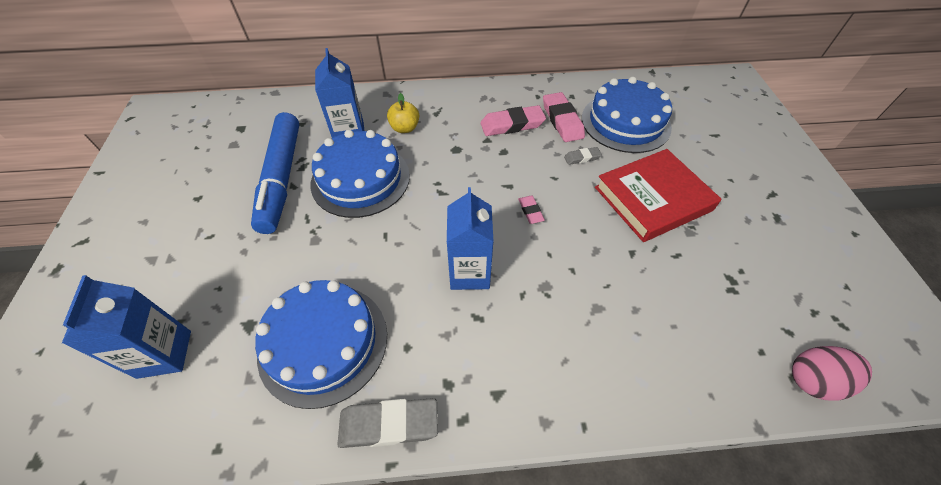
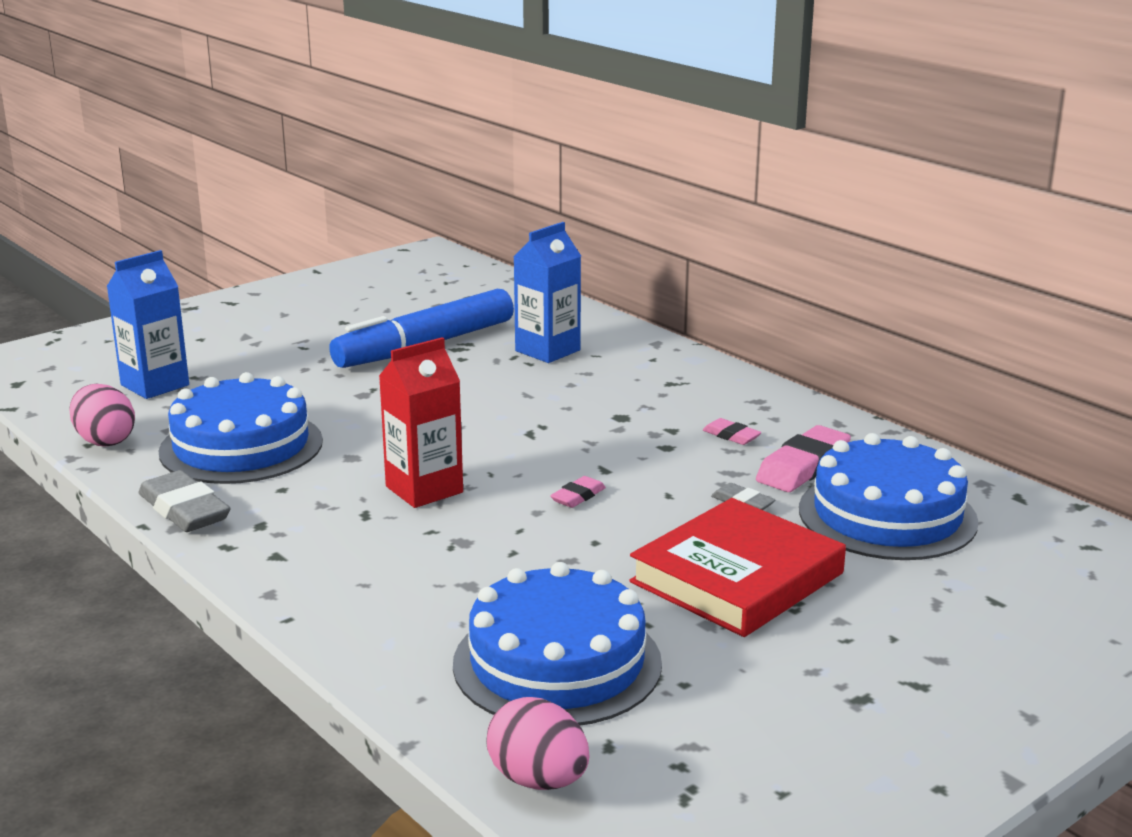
camera: 55 degrees right, 30 degrees down
blue cake [311,130,410,218] -> blue cake moved to [453,562,662,726]
yellow apple [387,93,419,133] -> none
blue carton [447,187,494,290] -> red carton [379,337,463,508]
pink eraser [480,105,546,136] -> pink eraser [703,418,762,445], size x0.53
red book [595,149,721,242] -> red book turned 75 degrees counterclockwise [629,498,846,637]
none -> pink egg [69,384,135,447]

